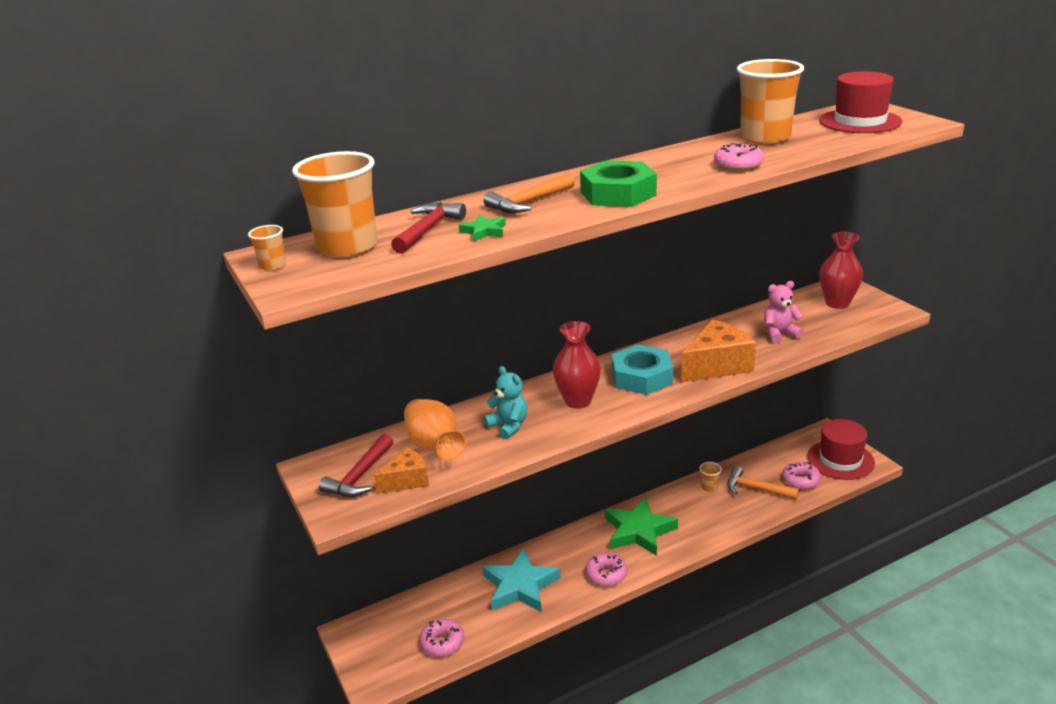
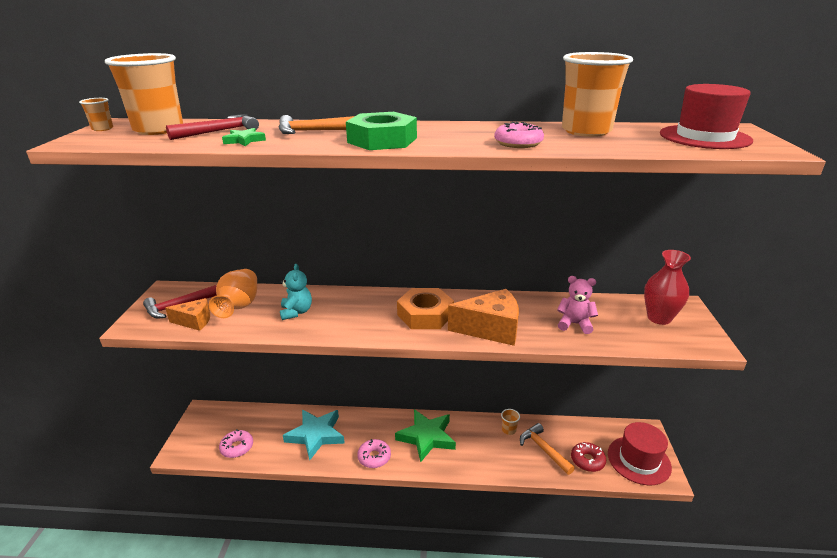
camera: 30 degrees right, 0 degrees up
red vase [553,321,601,409] -> none
turquoise nut [612,344,673,395] -> orange nut [397,288,454,329]
pink donut [782,462,821,489] -> red donut [571,442,606,472]

